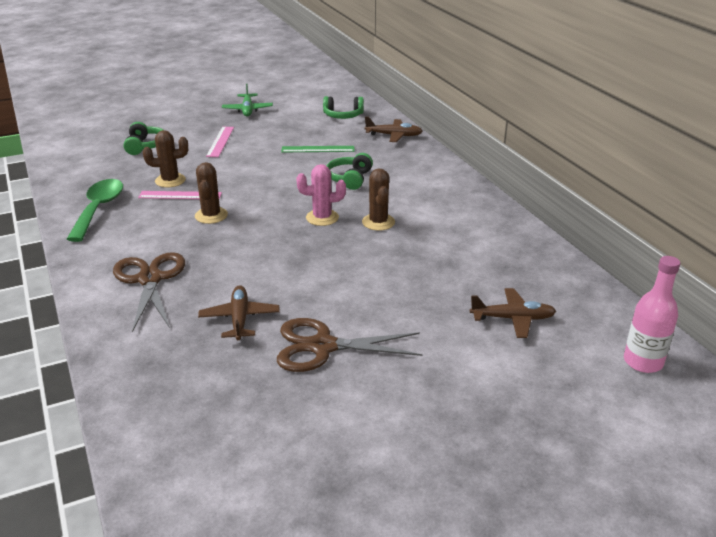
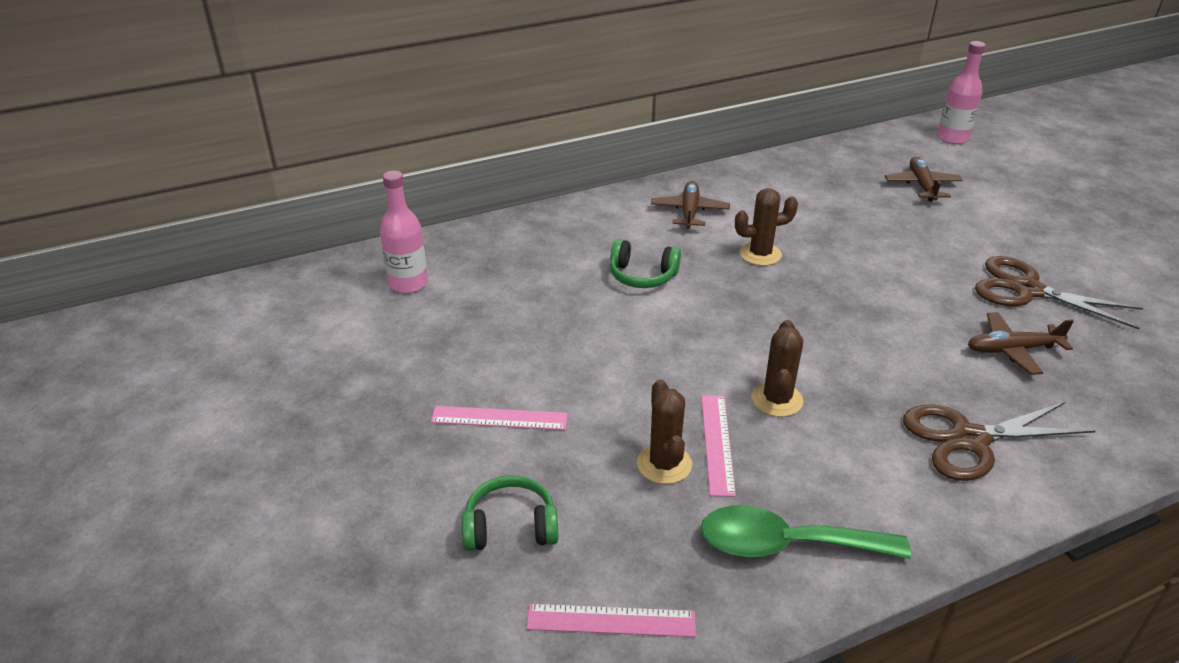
camera: 90 degrees left, 5 degrees up
brown cactus [195,162,228,224] -> brown cactus turned 75 degrees counterclockwise [752,320,803,417]
green plane [222,83,273,117] -> none
brown scissors [277,318,422,372] -> brown scissors turned 120 degrees clockwise [975,256,1143,329]
green ruler [281,146,355,152] -> none
pink cactus [297,164,346,226] -> none
green headphones [323,96,364,119] -> pink bottle [380,171,428,293]
brown plane [365,116,422,142] -> brown plane moved to [651,181,730,229]
none -> pink ruler [526,604,696,637]

